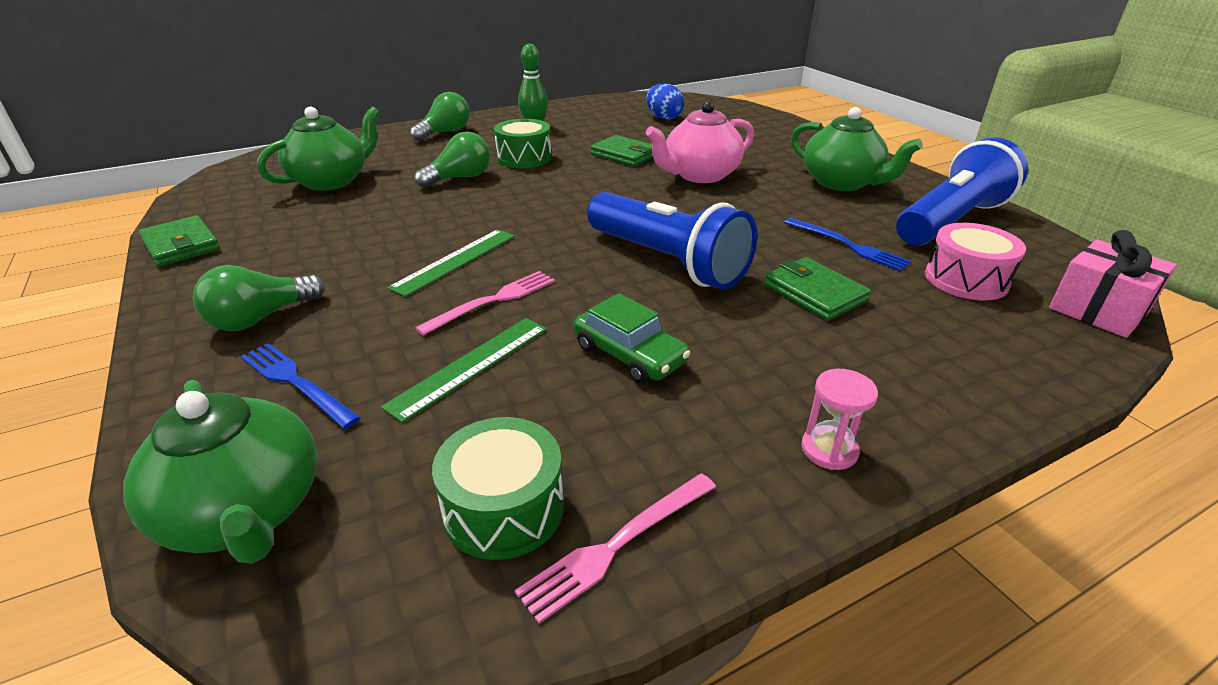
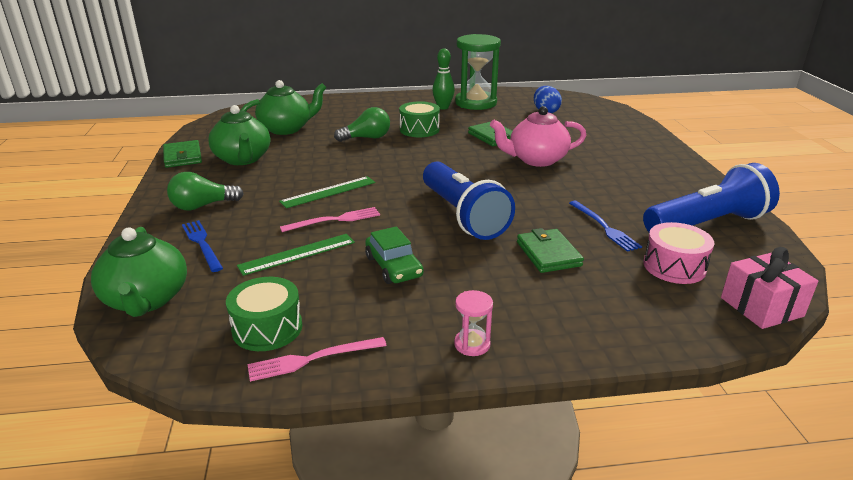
camera: 20 degrees right, 5 degrees down
green light bulb [410,92,470,142] -> none
green teapot [791,107,923,191] -> green teapot moved to [208,105,270,165]
none -> green hourglass [455,34,501,110]

